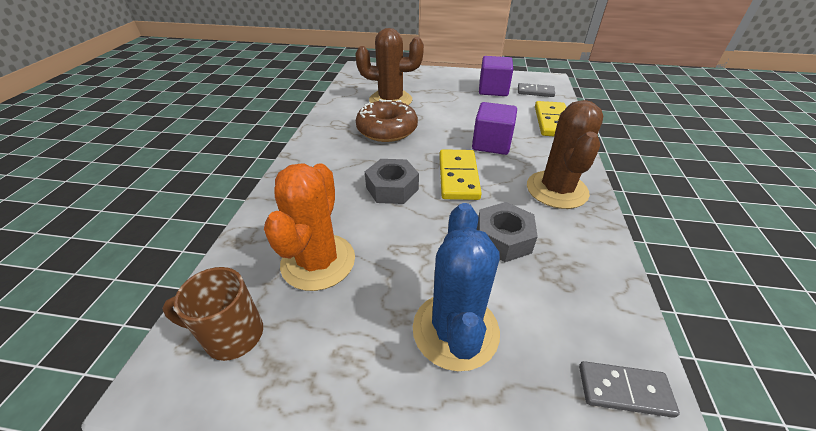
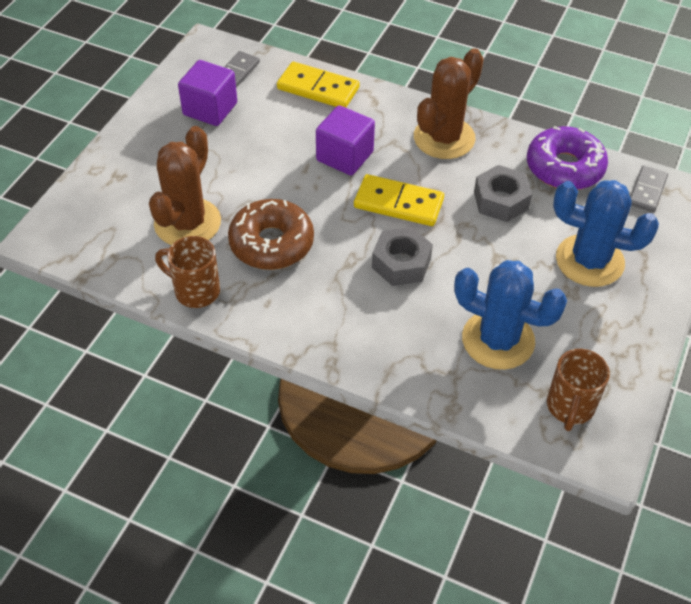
camera: 75 degrees left, 10 degrees up
orange cactus [264,163,355,291] -> blue cactus [454,260,567,370]
brown cactus [527,100,603,209] -> brown cactus turned 75 degrees counterclockwise [414,48,484,159]
none -> brown mug [155,236,220,308]
none -> purple donut [527,126,608,190]

